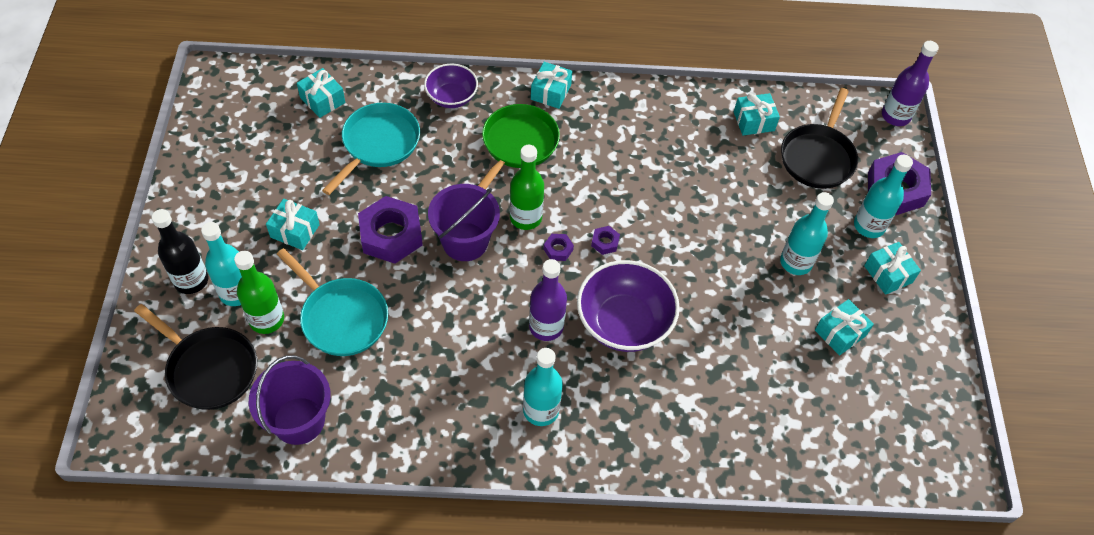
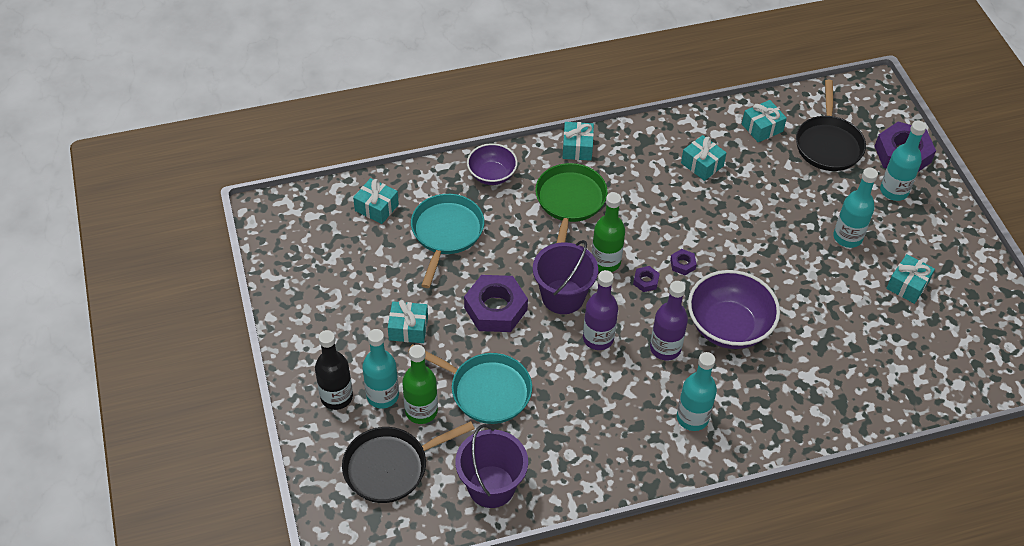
camera: 15 degrees left, 5 degrees down
black pan [134,304,257,410] -> black pan turned 135 degrees clockwise [342,421,475,503]
turquoise gift [864,242,921,295] -> turquoise gift moved to [681,135,727,181]
purple bottle [882,41,939,126] -> purple bottle moved to [583,270,618,350]

